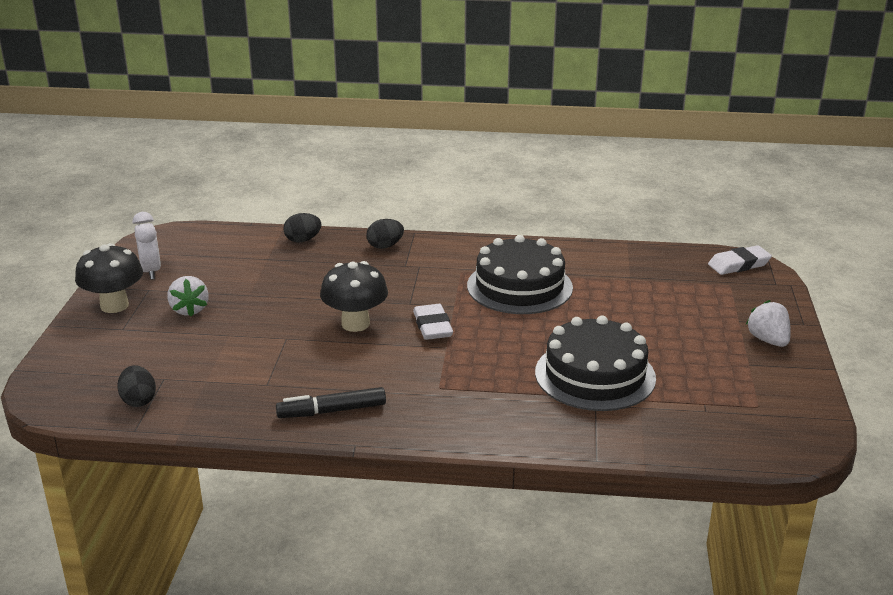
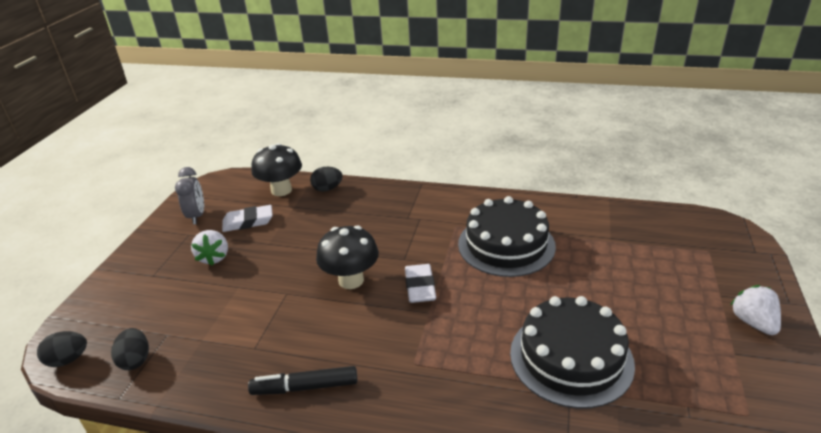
camera: 10 degrees right, 5 degrees up
black mushroom [75,243,143,313] -> black mushroom moved to [251,143,302,196]
white clock [133,212,161,280] -> grey clock [175,167,204,225]
black egg [366,219,404,249] -> black egg moved to [37,331,87,367]
white eraser [708,245,772,275] -> white eraser moved to [222,205,273,232]

